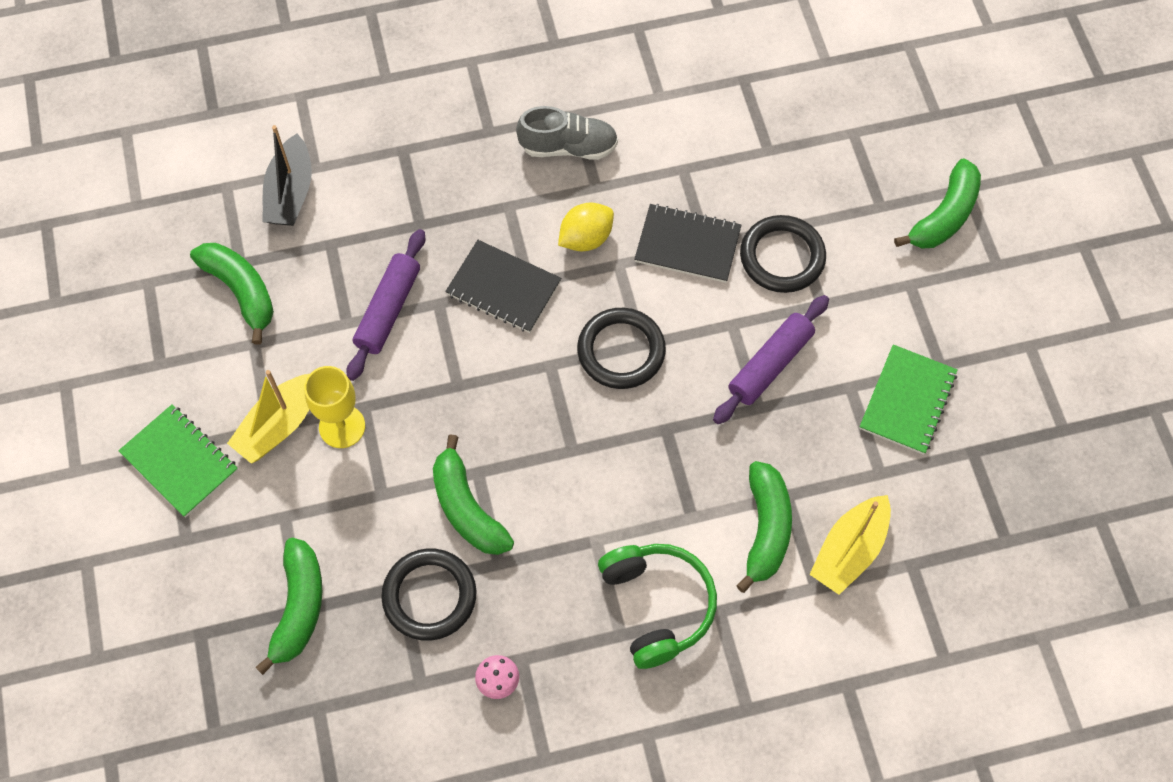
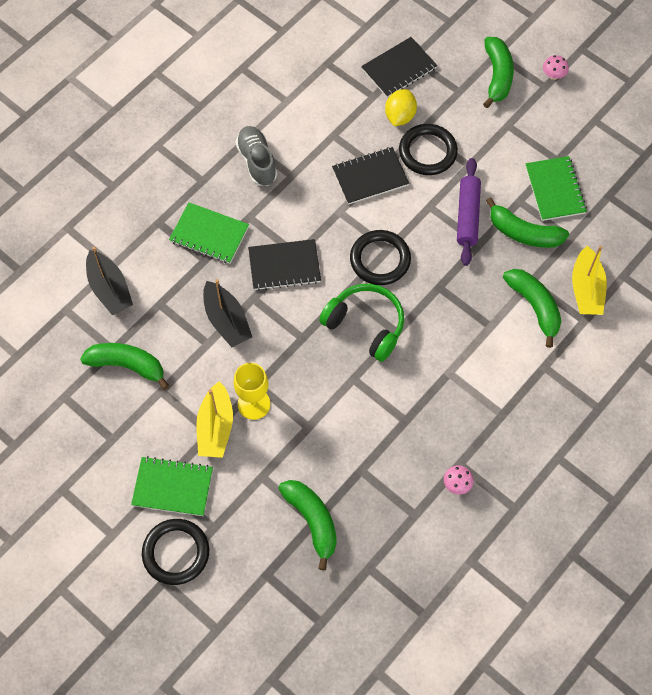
camera: 35 degrees left, 0 degrees up
purple rolling pin [347,229,425,381] -> black boat [203,279,252,347]
black ring [381,548,477,641] -> black ring moved to [142,519,209,585]
green banana [433,434,514,555] -> green banana moved to [486,197,569,248]
grey shoe [516,106,618,160] -> grey shoe turned 75 degrees counterclockwise [235,126,277,186]
yellow lemon [558,202,614,252] -> yellow lemon moved to [385,89,417,126]
green headphones [598,544,717,669] -> green headphones moved to [319,284,404,362]
none -> green notebook [169,202,249,264]
none -> black notebook [361,37,437,98]
none -> pink mushroom [543,55,569,80]

